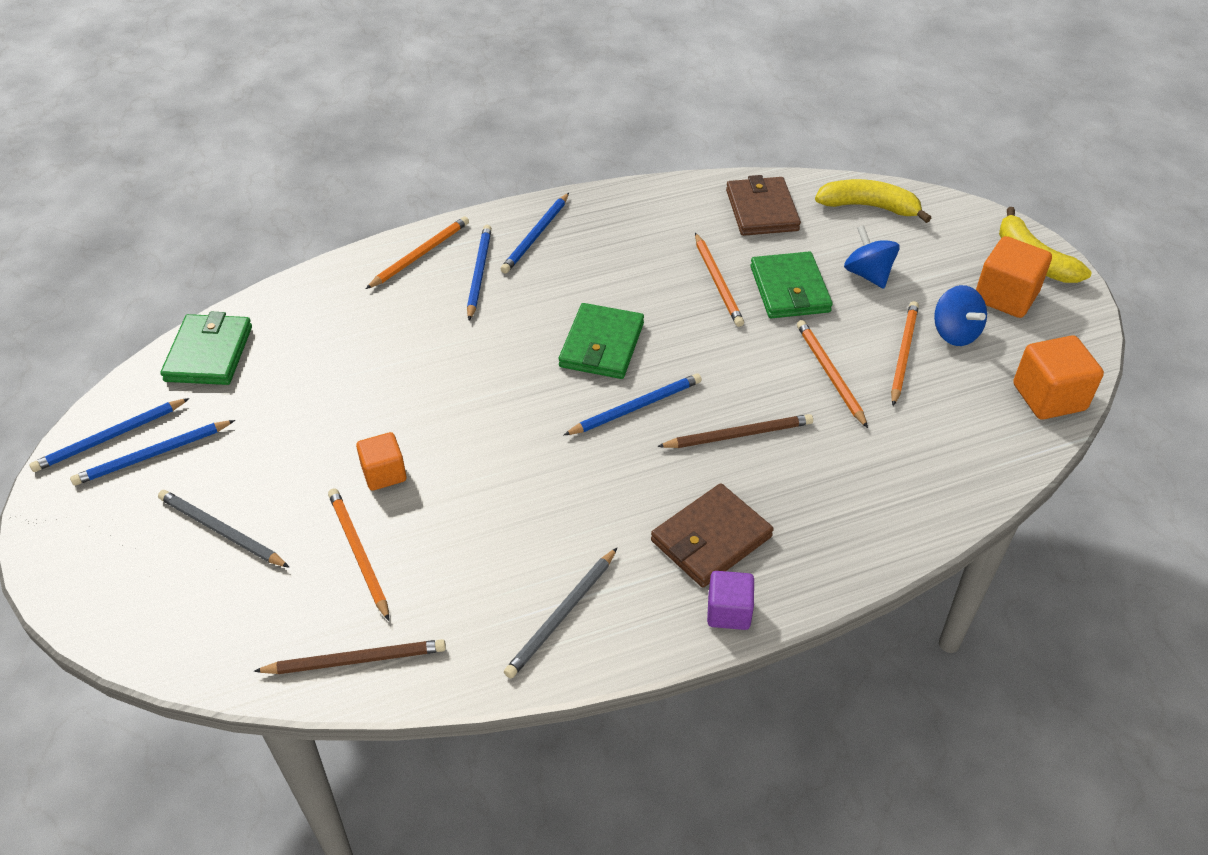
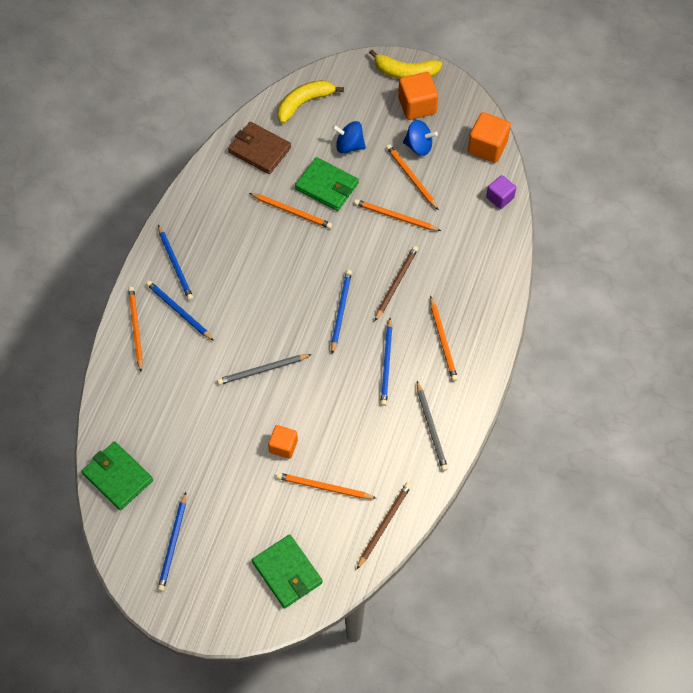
camera: 50 degrees left, 15 degrees up
blue pencil [29,398,190,472] -> blue pencil moved to [380,318,392,406]
grey pencil [158,490,290,568] -> grey pencil moved to [217,354,312,385]
green wallet [559,303,644,379] -> green wallet moved to [252,534,323,608]
brown wallet [651,483,774,588] -> orange pencil [430,296,458,381]
purple cube [707,571,754,630] -> purple cube moved to [486,175,516,209]

